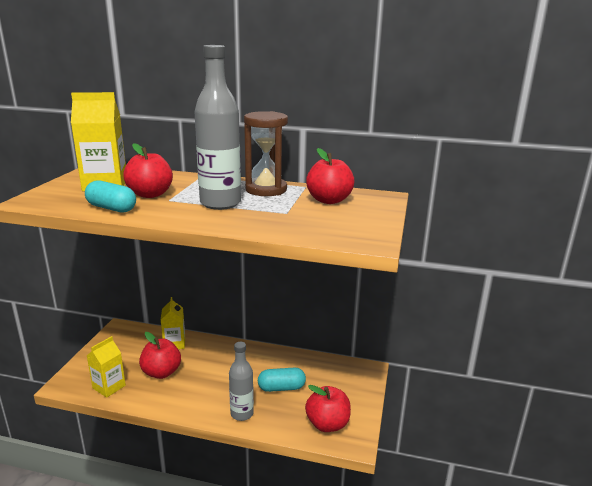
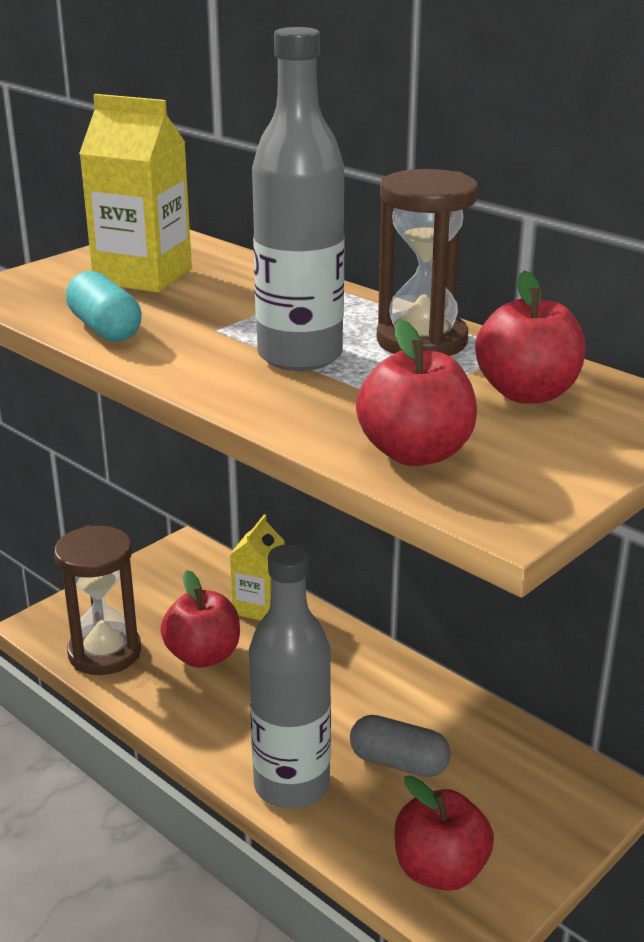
camera: 30 degrees right, 5 degrees up
yellow carton [87,336,126,398] -> brown hourglass [54,525,141,675]
red apple [123,143,173,198] -> red apple moved to [356,319,477,466]
grey bottle [229,342,254,421] -> grey bottle [249,544,331,809], size x1.61
turquoise capsule [258,367,306,392] -> grey capsule [350,715,451,777]

